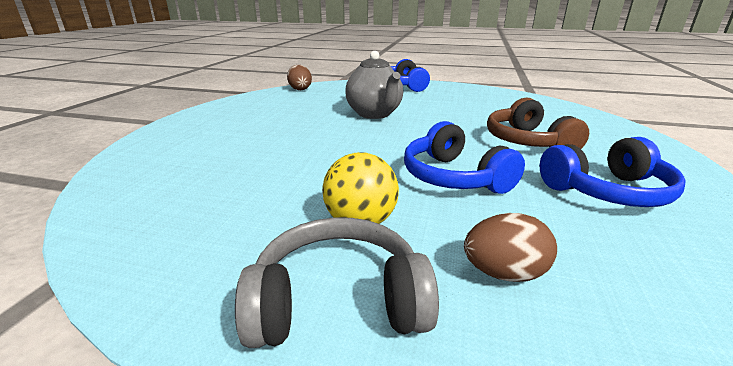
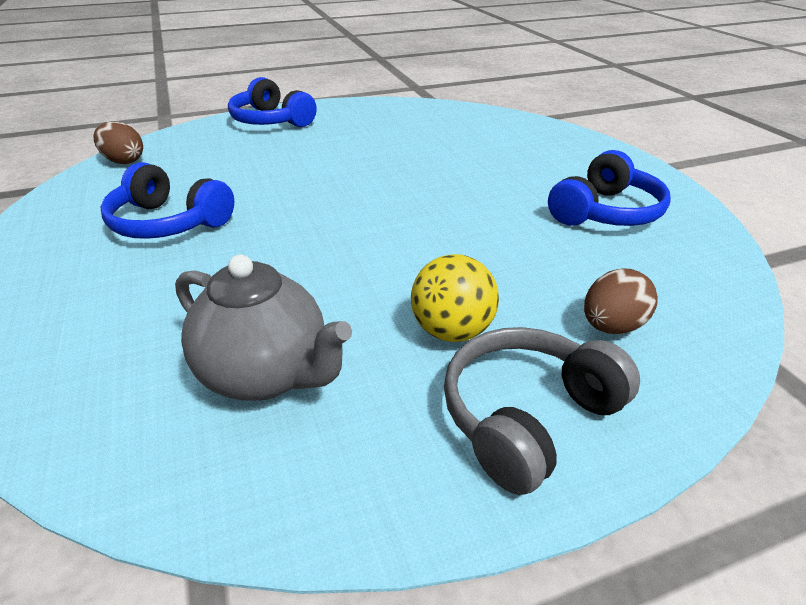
camera: 35 degrees left, 10 degrees up
grey teapot [345,51,403,119] -> grey teapot moved to [175,255,352,401]
blue headphones [404,121,525,194] -> blue headphones moved to [100,162,234,239]
brown headphones [487,97,589,149] -> none

